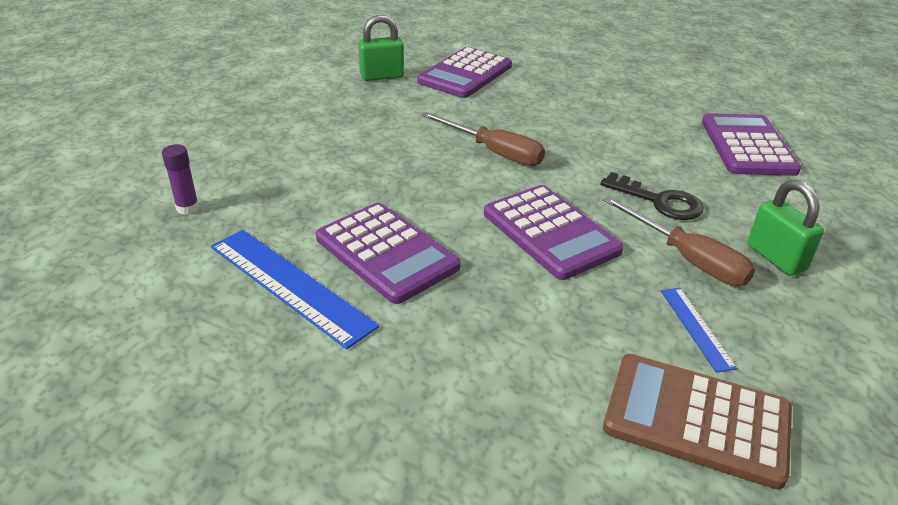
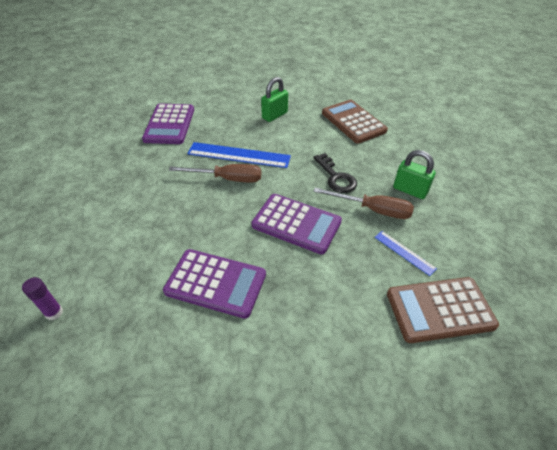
camera: 30 degrees left, 10 degrees up
blue ruler [211,230,379,349] -> blue ruler moved to [187,142,291,168]
green padlock [358,15,404,81] -> green padlock moved to [261,77,288,122]
black key [600,172,704,220] -> black key turned 60 degrees clockwise [313,153,357,193]
purple calculator [702,113,801,176] -> brown calculator [322,100,388,144]

